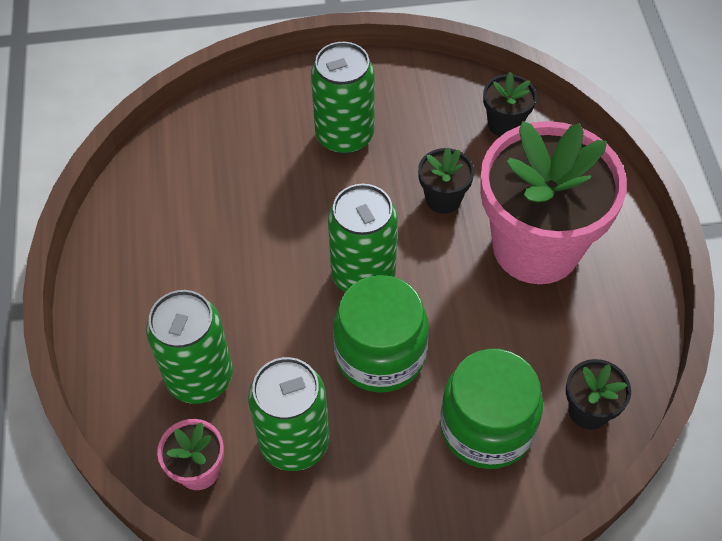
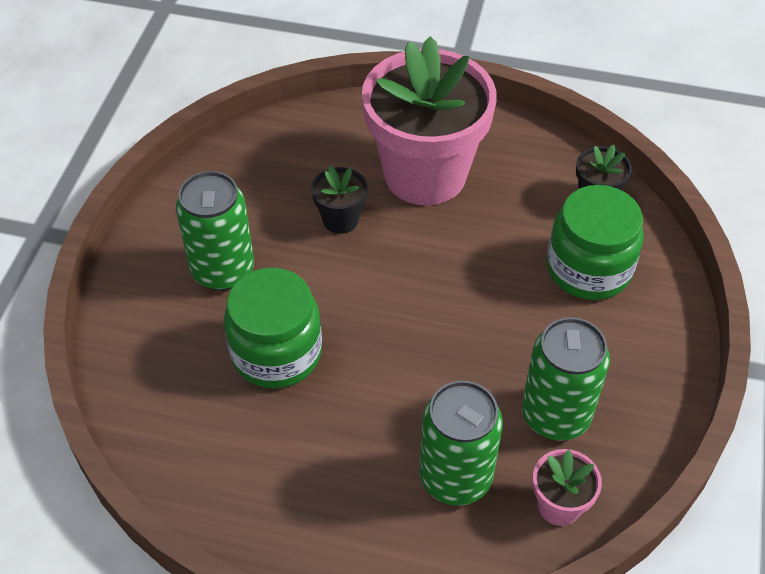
camera: 70 degrees left, 5 degrees down
green can [328,184,398,292] -> none
green jar [333,275,429,393] -> green jar moved to [224,268,322,388]
black flower pot [483,72,537,137] -> none

